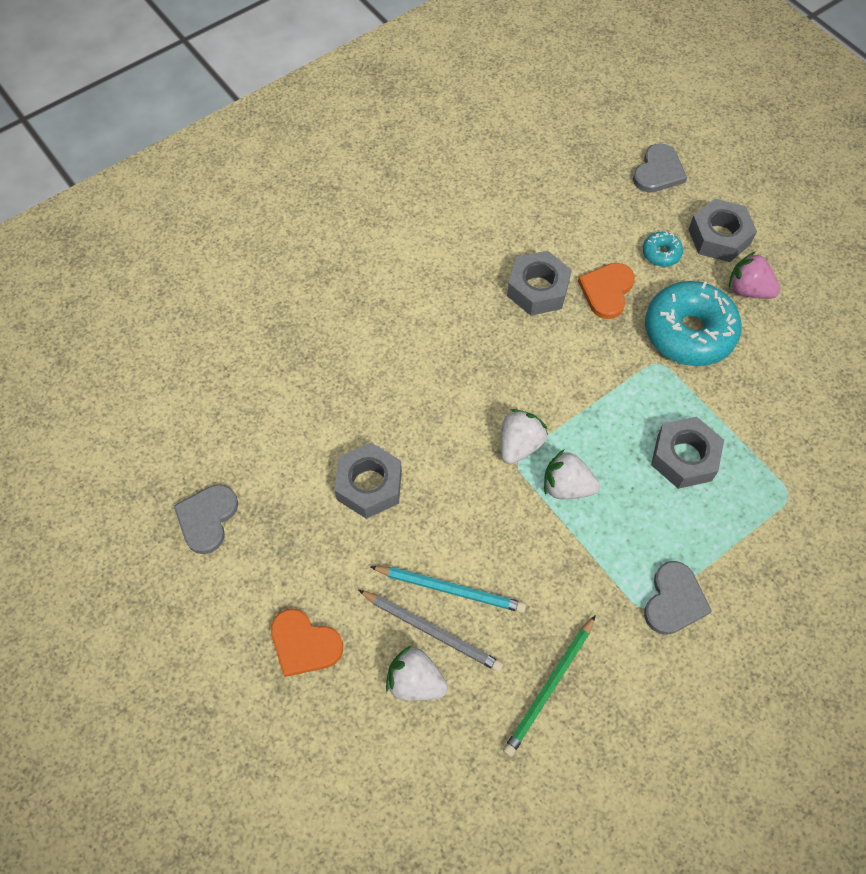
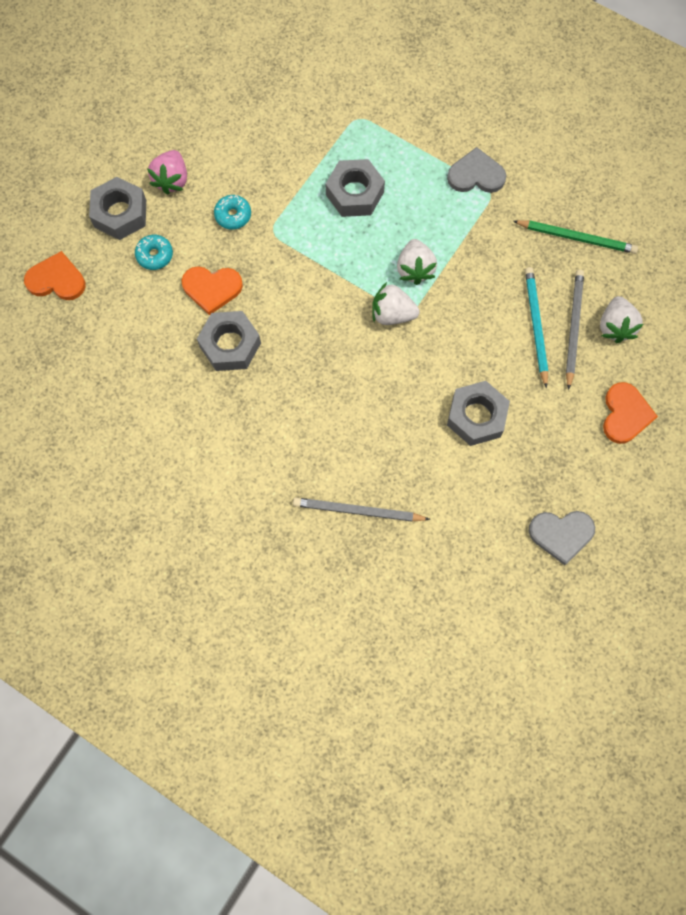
camera: 110 degrees left, 10 degrees up
grey heart [633,143,687,193] -> orange heart [24,251,86,300]
turquoise donut [645,281,742,366] -> turquoise donut [214,195,251,229], size x0.45
none -> grey pencil [293,498,430,522]

